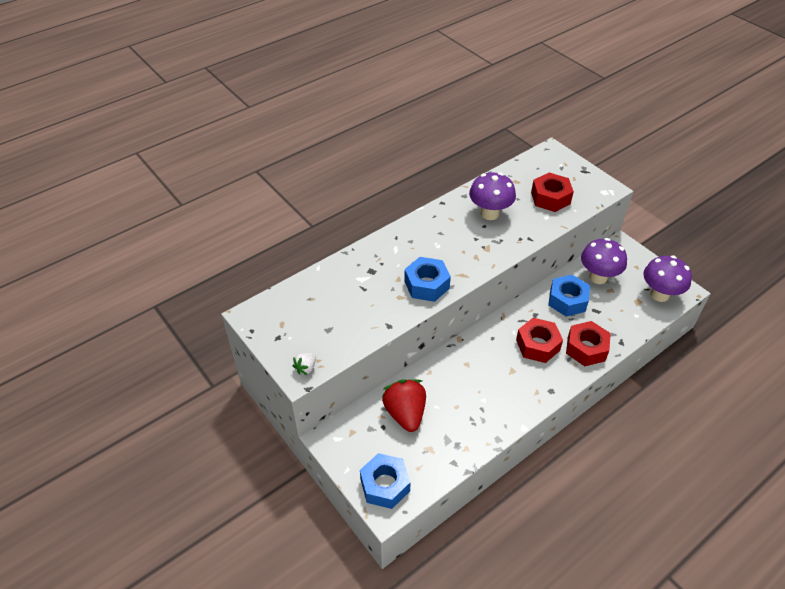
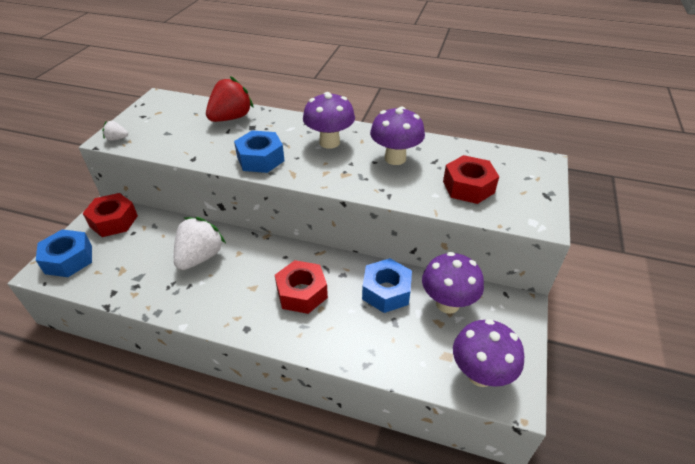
camera: 55 degrees right, 5 degrees down
red strawberry [382,379,426,432] -> red strawberry moved to [206,76,254,122]
red nut [566,321,611,366] -> red nut moved to [83,193,138,237]
none -> white strawberry [174,217,226,270]
none -> purple mushroom [303,92,355,149]

